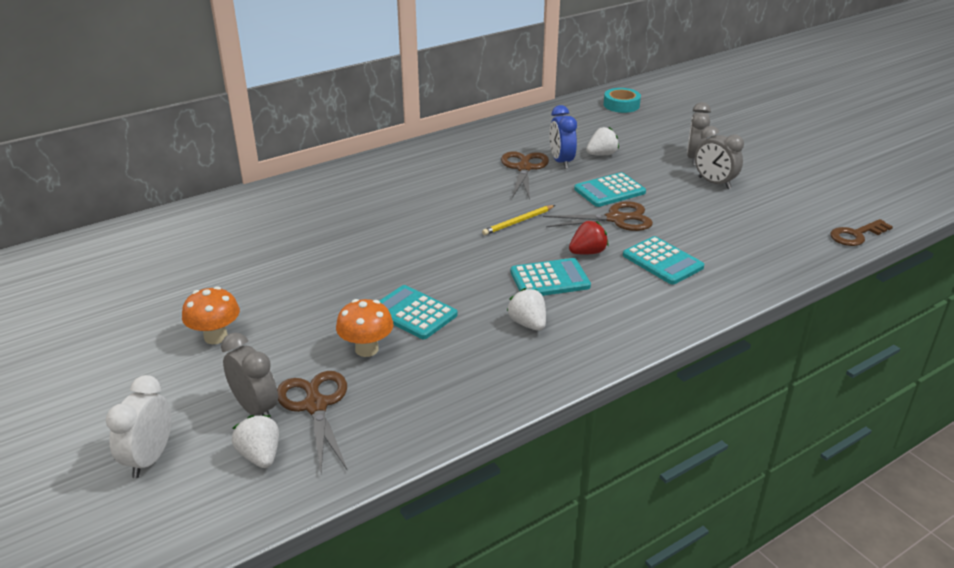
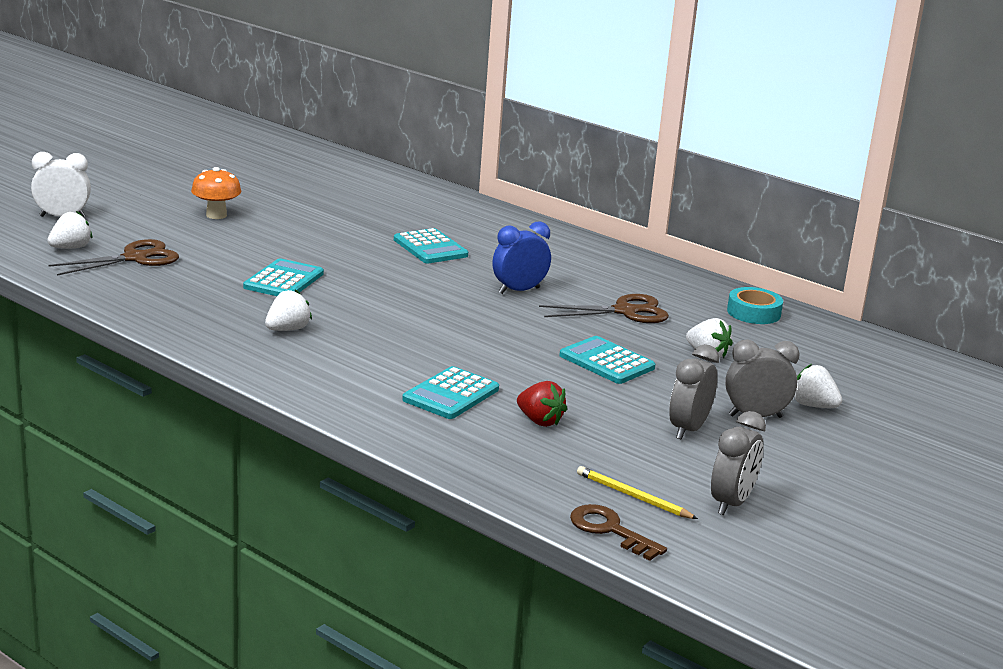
camera: 70 degrees right, 10 degrees down
grey clock [221,333,278,418] -> grey clock moved to [711,411,766,515]
orange mushroom [336,299,394,357] -> none
yellow pencil [482,205,555,235] -> yellow pencil moved to [577,466,698,519]
turquoise calculator [511,258,591,296] -> turquoise calculator moved to [394,228,468,263]
brown scissors [543,202,653,231] -> none
blue clock [549,105,577,169] -> blue clock moved to [492,222,551,294]
red strawberry [569,221,609,255] -> red strawberry moved to [517,381,567,427]
turquoise tape [604,88,641,113] -> turquoise tape moved to [727,287,783,324]
none -> white strawberry [794,364,842,408]

